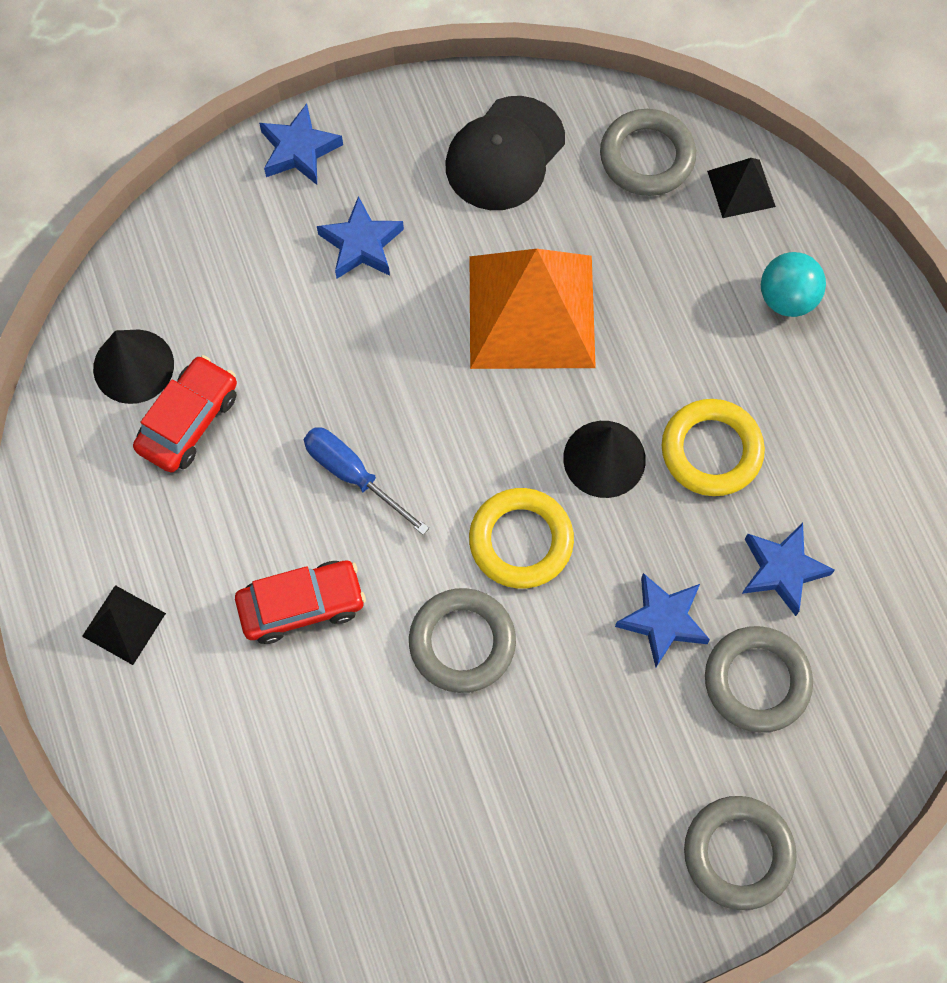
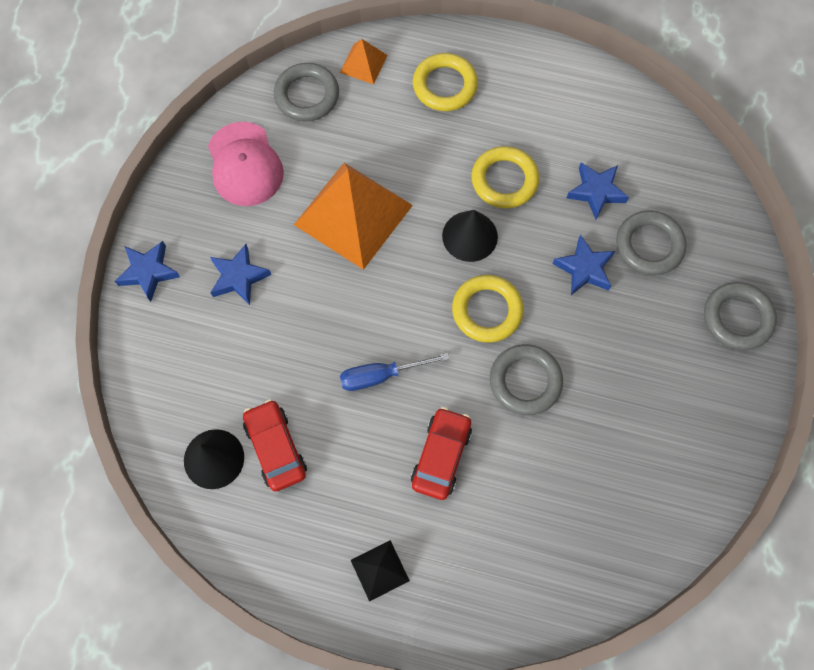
camera: 55 degrees left, 0 degrees up
black cap [446,96,565,210] -> pink cap [208,122,284,206]
black pyramid [707,158,776,218] -> orange pyramid [340,39,388,84]
turquoise ball [761,252,826,317] -> yellow ring [413,53,478,111]

